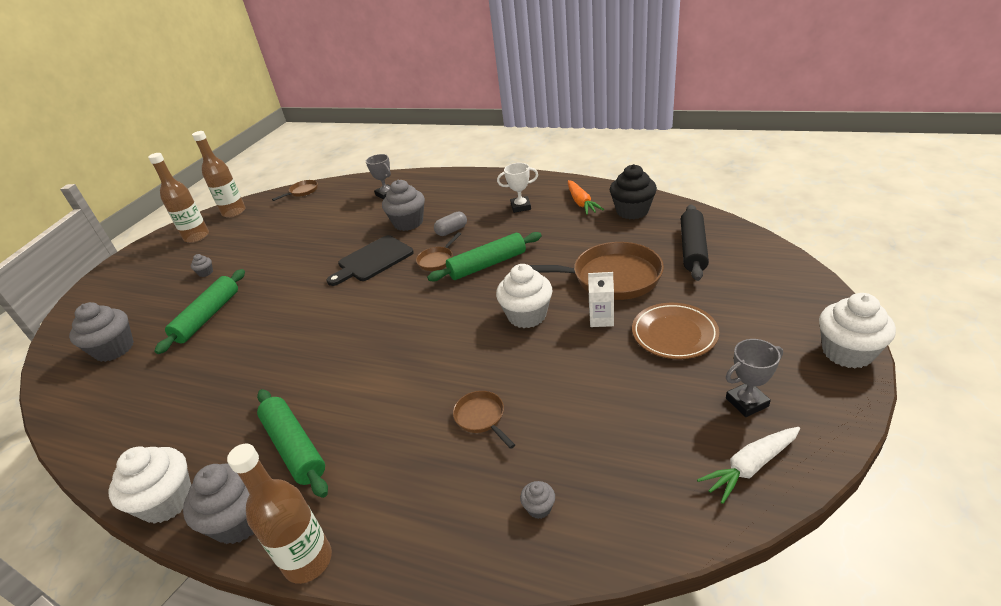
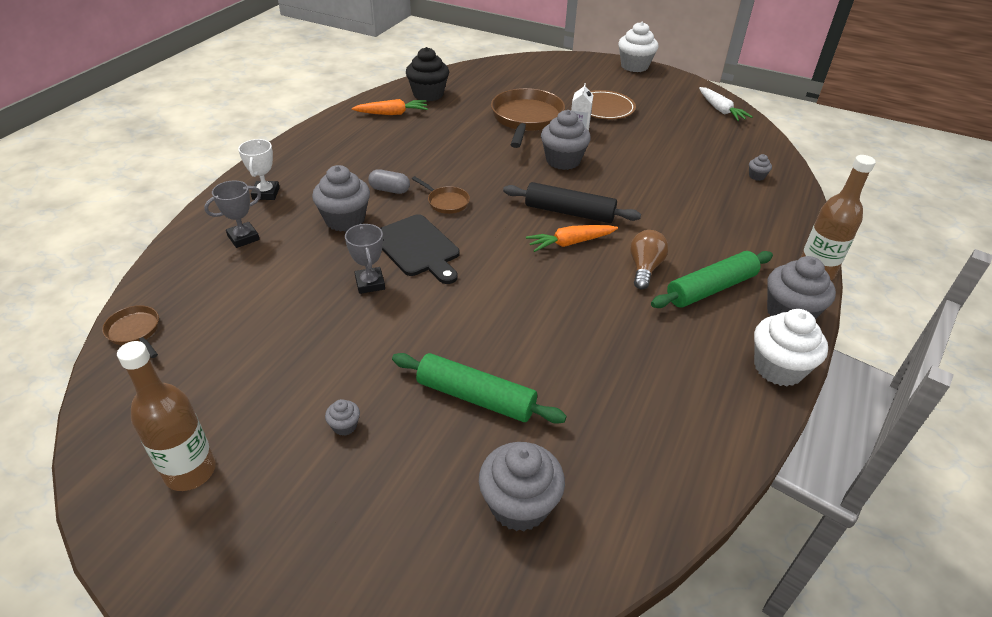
camera: 90 degrees left, 5 degrees up
brown bottle [192,131,246,218] -> none
green rolling pin [427,232,542,282] -> none
grey capsule [434,212,467,236] -> grey capsule turned 45 degrees counterclockwise [368,169,410,194]
brown pan [453,391,515,449] -> none
white cupcake [496,264,553,328] -> grey cupcake [541,110,591,170]
white trophy [497,163,538,213] -> white trophy moved to [238,139,280,200]
black rolling pin [681,205,709,281] -> black rolling pin moved to [503,182,641,223]
grey trophy [726,339,783,417] -> grey trophy moved to [345,224,385,294]
none -> orange carrot [526,225,618,252]
none -> brown light bulb [630,230,669,290]

